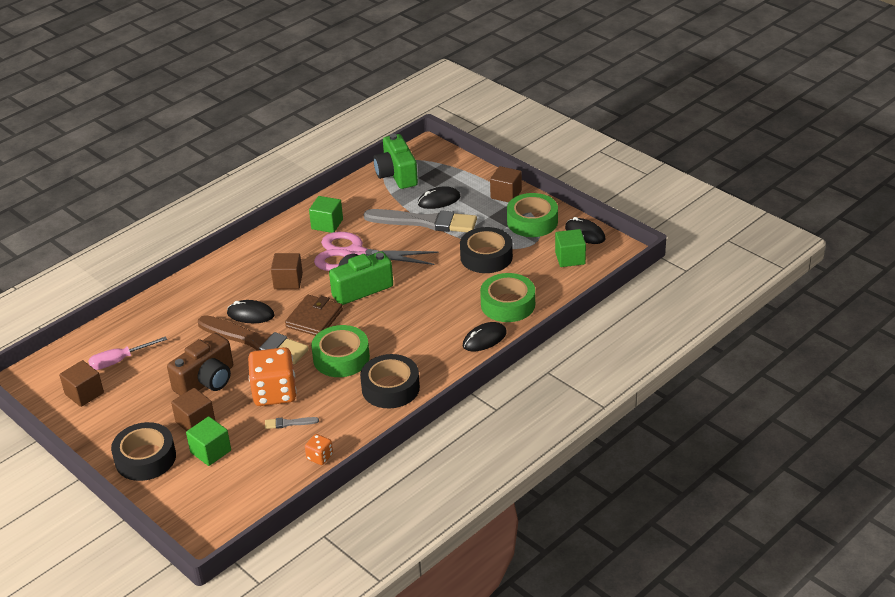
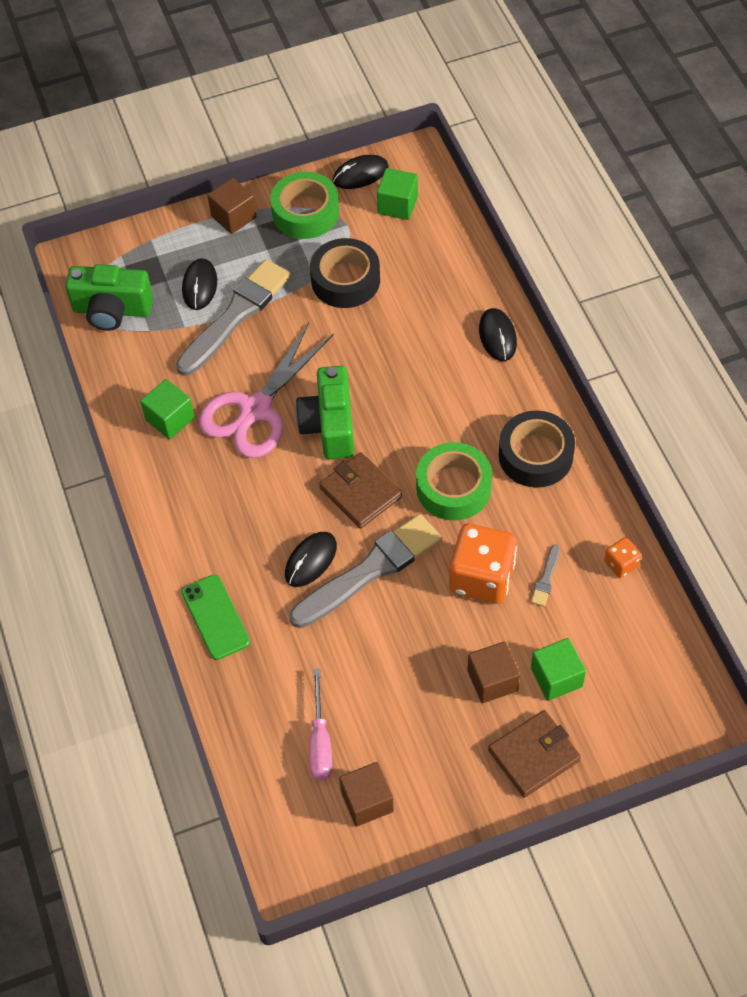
camera: 65 degrees left, 20 degrees up
black tape [111,422,176,481] -> brown wallet [488,710,581,798]
brown camera [167,333,233,396] -> none
brown brush [198,315,309,364] -> grey brush [289,514,442,628]
brown cube [271,253,303,289] -> none
green tape [480,273,535,322] -> none
none -> green phone [181,575,250,660]

